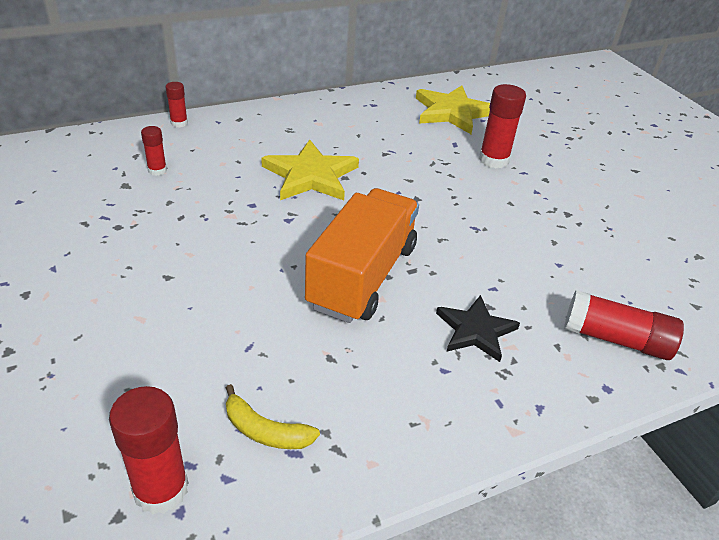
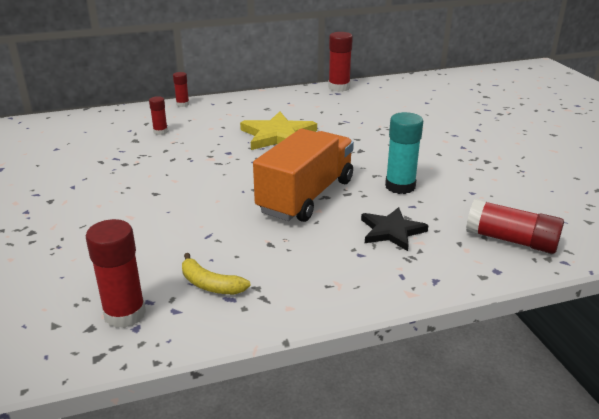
camera: 10 degrees right, 10 degrees down
yellow star [416,85,490,134] -> none
red glue stick [479,84,526,168] -> red glue stick moved to [328,32,353,92]
none -> turquoise glue stick [385,112,423,194]

